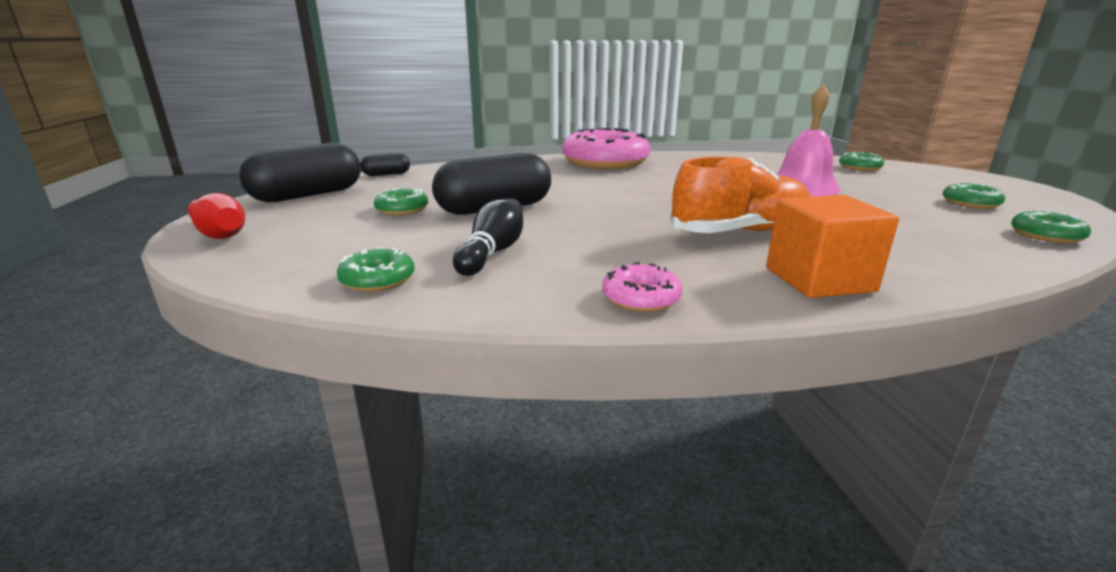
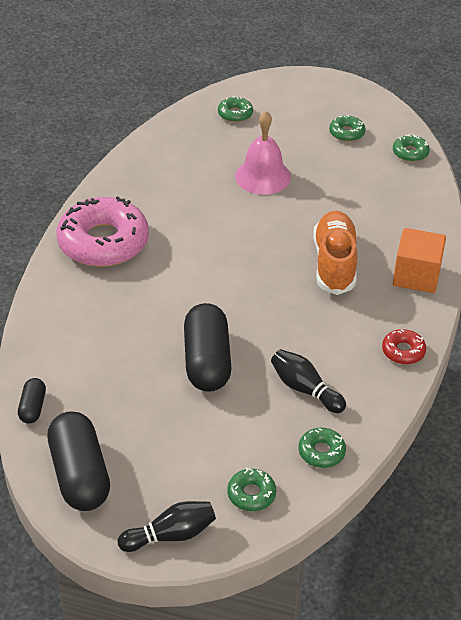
camera: 65 degrees left, 20 degrees up
red bowling pin [188,193,245,239] -> black bowling pin [118,501,216,552]
green donut [374,188,428,215] -> green donut moved to [227,468,277,511]
pink donut [602,262,683,312] -> red donut [382,329,426,364]

